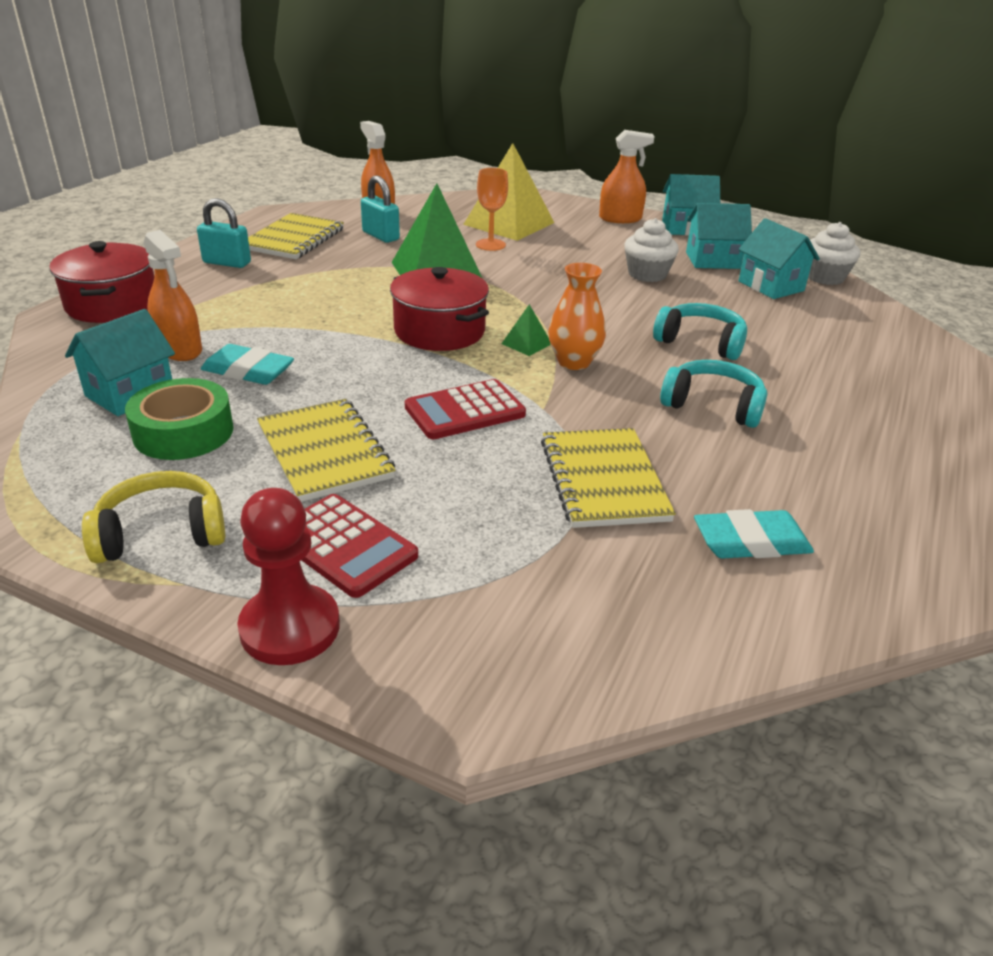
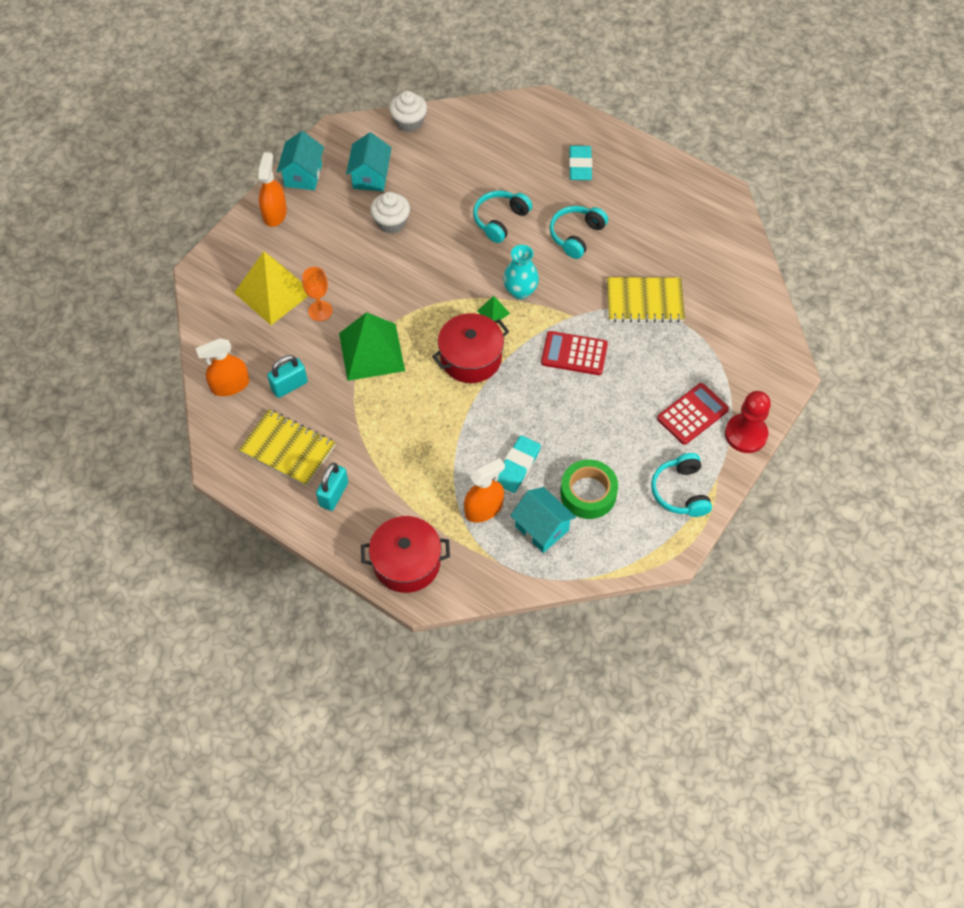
camera: 80 degrees left, 25 degrees up
yellow headphones [82,471,225,563] -> turquoise headphones [651,453,712,517]
yellow notebook [257,399,396,502] -> none
red calculator [405,379,526,439] -> red calculator turned 120 degrees clockwise [541,331,608,375]
orange vase [548,263,606,370] -> turquoise vase [503,245,539,299]
turquoise eraser [694,509,814,559] -> turquoise eraser moved to [569,146,592,180]
turquoise house [738,218,820,299] -> none

